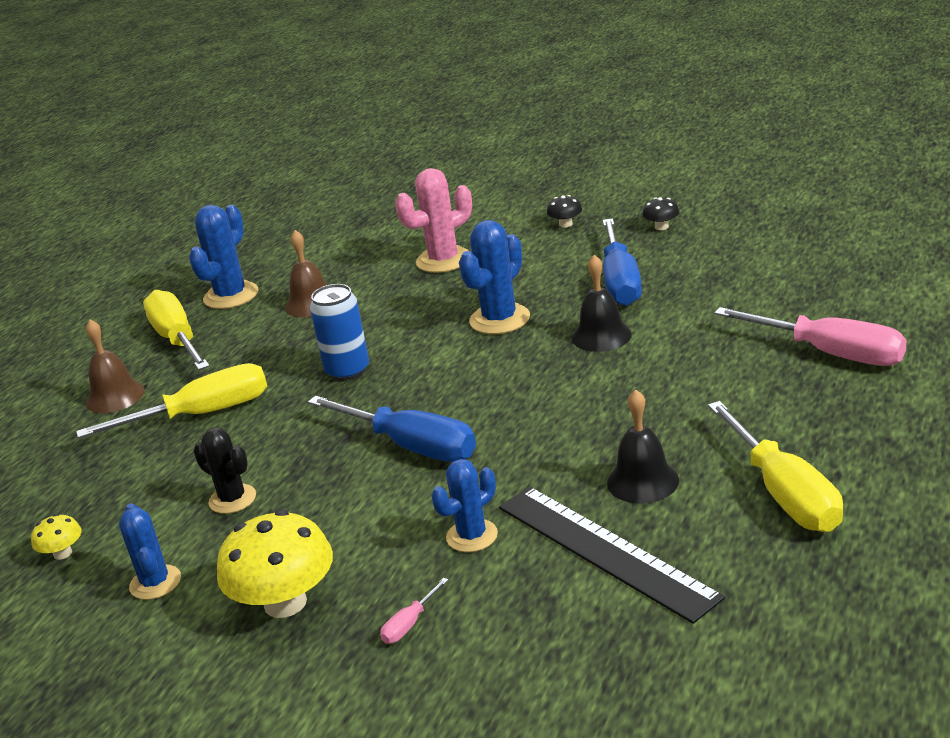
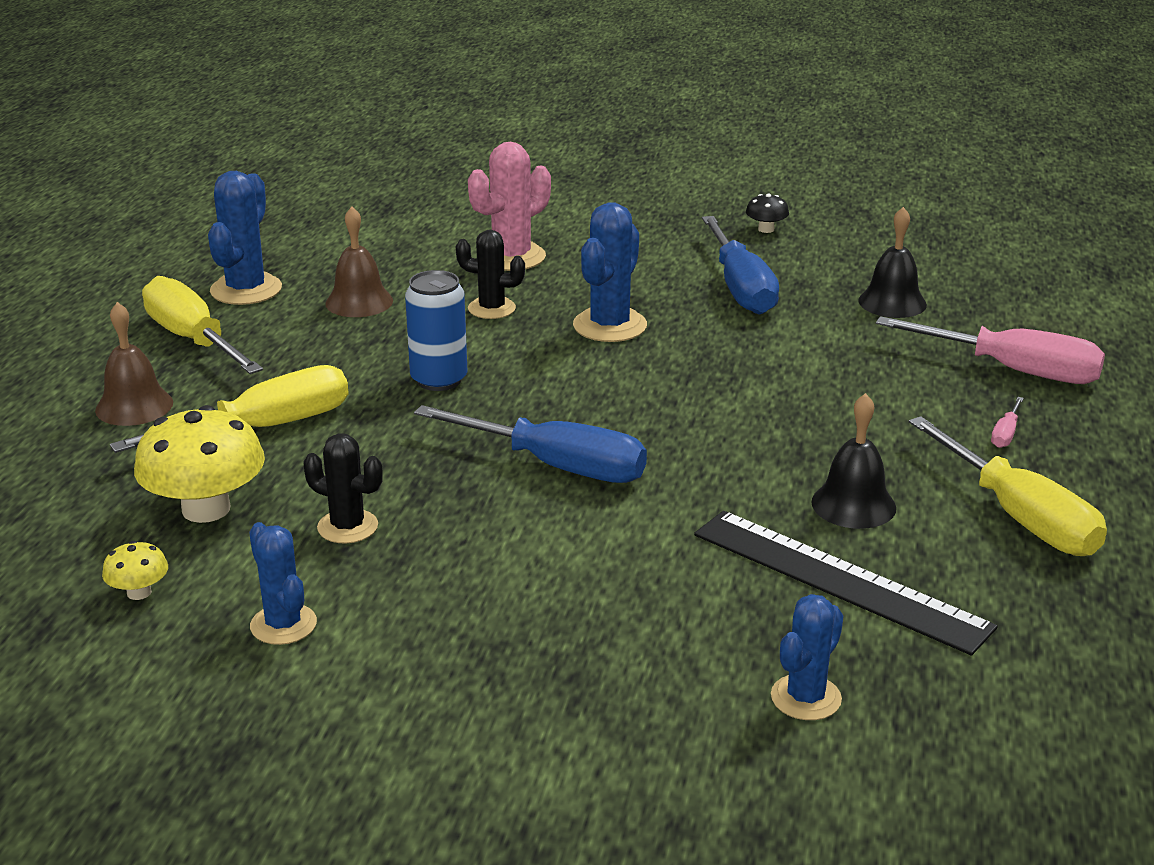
camera: 15 degrees left, 0 degrees up
yellow mushroom [217,510,333,618] -> yellow mushroom moved to [134,405,265,523]
pink screwdriver [380,578,448,644] -> pink screwdriver moved to [991,397,1024,448]
blue cactus [431,459,498,552] -> blue cactus moved to [771,594,843,720]
black mushroom [547,195,582,228] -> none
black bell [572,255,632,352] -> black bell moved to [858,207,927,318]
none -> black cactus [456,230,525,319]

